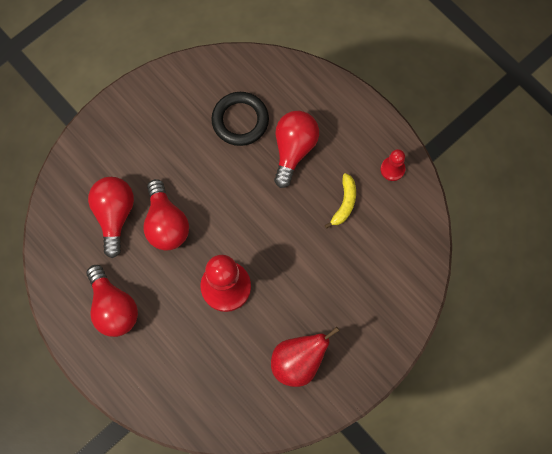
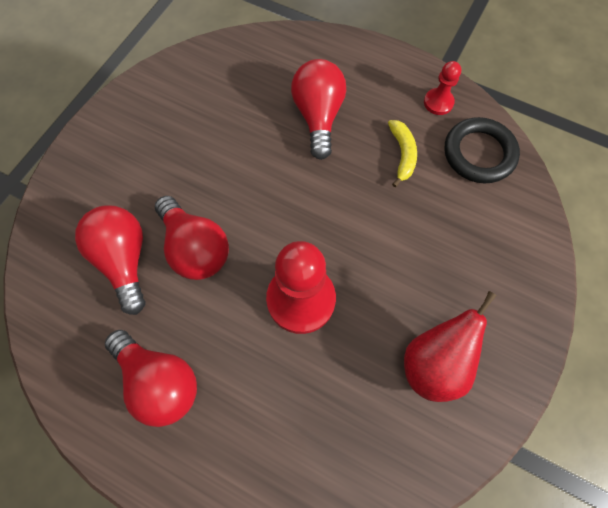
camera: 20 degrees left, 5 degrees down
black ring [211,92,269,146] -> black ring moved to [445,117,520,183]

